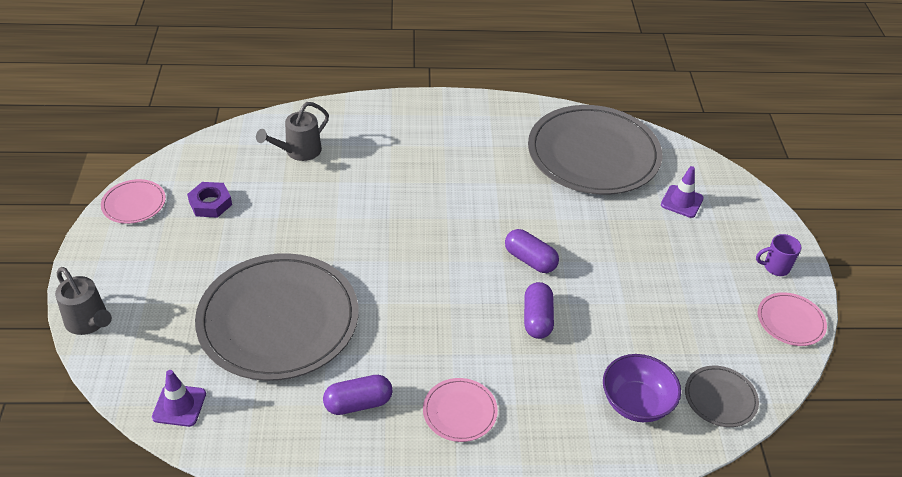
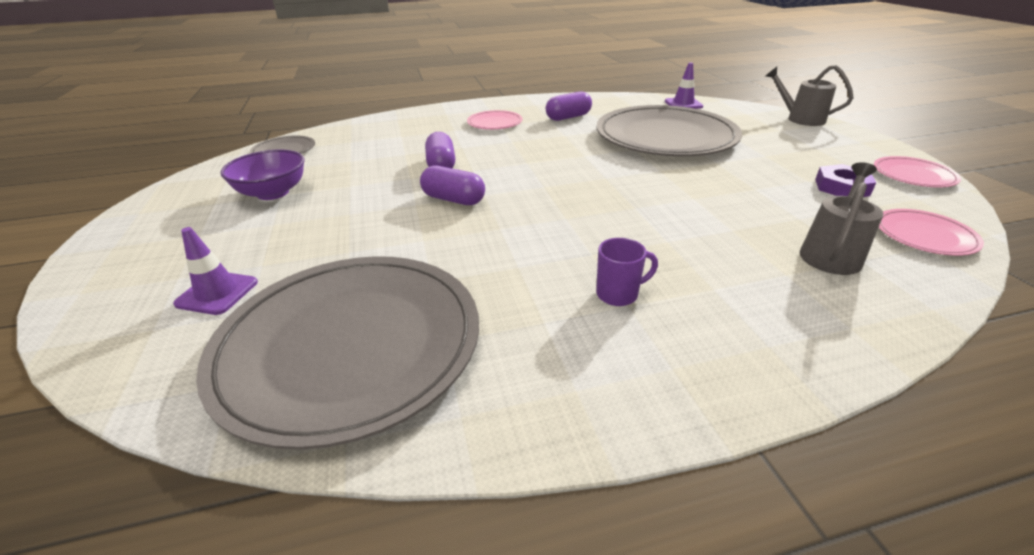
camera: 170 degrees right, 10 degrees down
purple bowl [603,354,681,422] -> purple bowl moved to [220,150,304,200]
purple mug [756,234,801,276] -> purple mug moved to [596,238,658,306]
pink plate [758,292,827,346] -> pink plate moved to [879,209,984,256]

